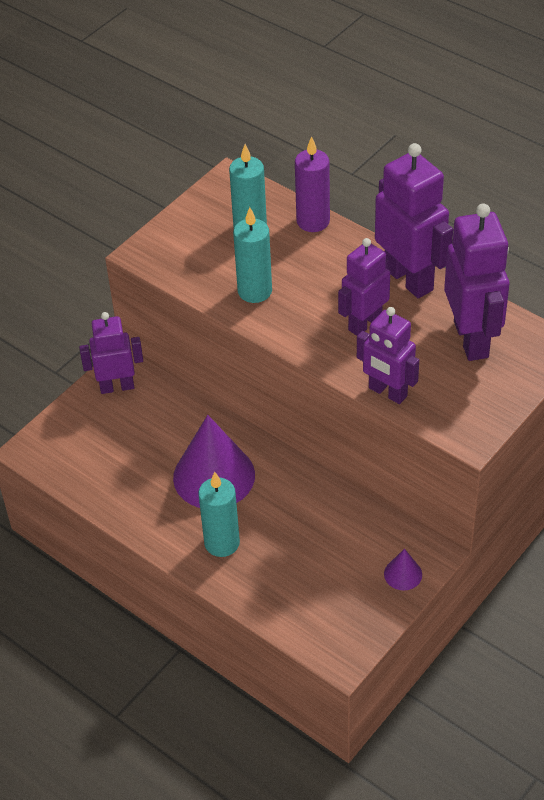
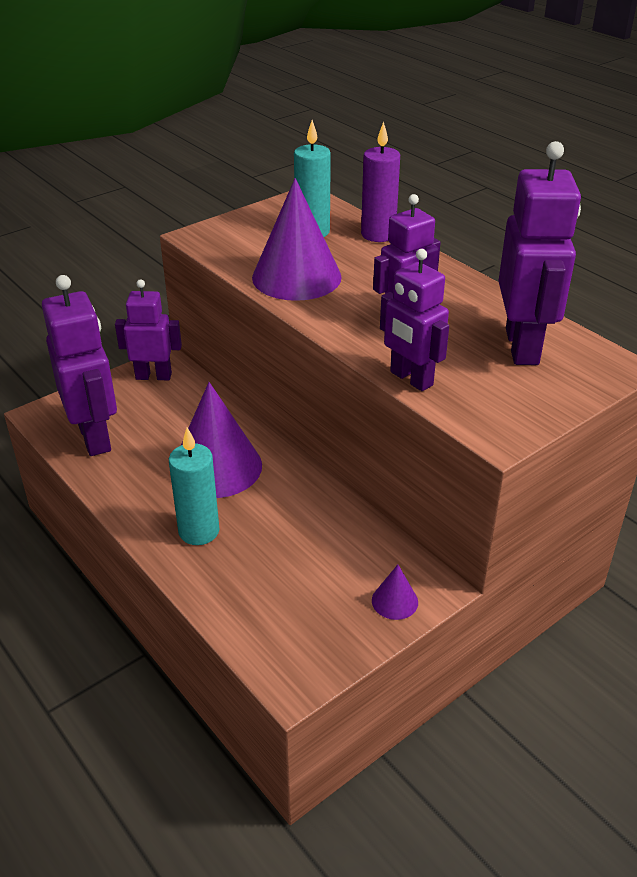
camera: 10 degrees right, 10 degrees down
turquoise candle [233,207,272,303] -> purple cone [252,178,342,301]
purple robot [375,143,453,298] -> purple robot moved to [42,275,117,456]

